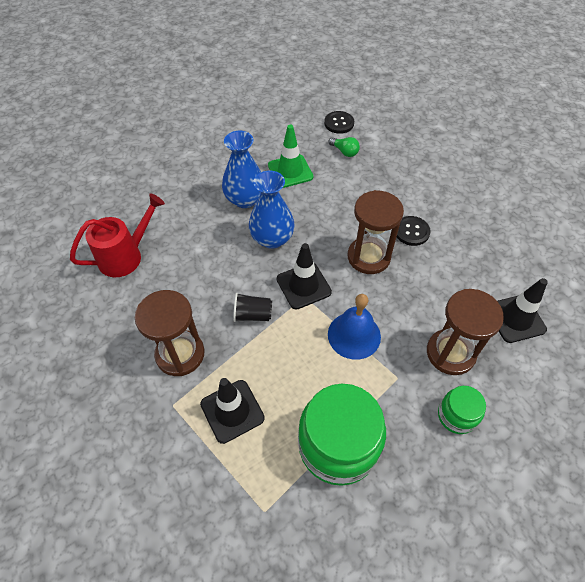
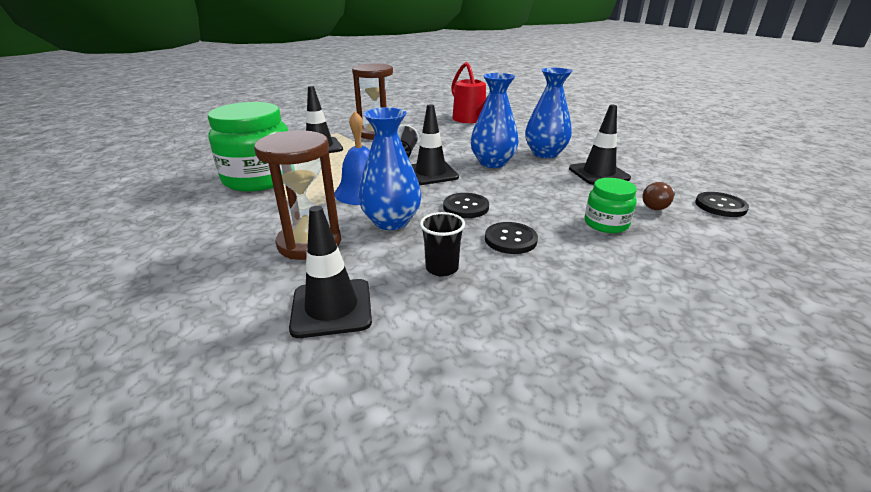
camera: 95 degrees right, 25 degrees down
green traffic cone [268,125,313,188] -> black traffic cone [569,105,631,185]
green light bulb [329,137,360,157] -> brown light bulb [643,182,675,210]
brown hourglass [348,190,404,274] -> black button [443,193,489,218]
green jar [438,386,486,434] -> green jar moved to [584,178,637,233]
none -> blue vase [358,107,421,230]
none -> black cup [420,212,465,276]

